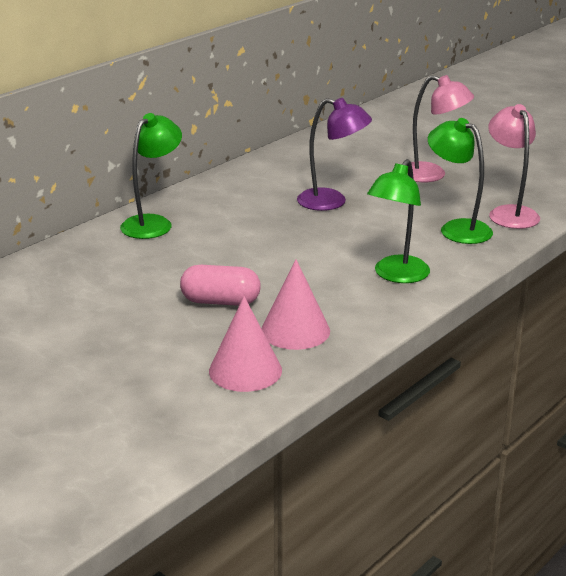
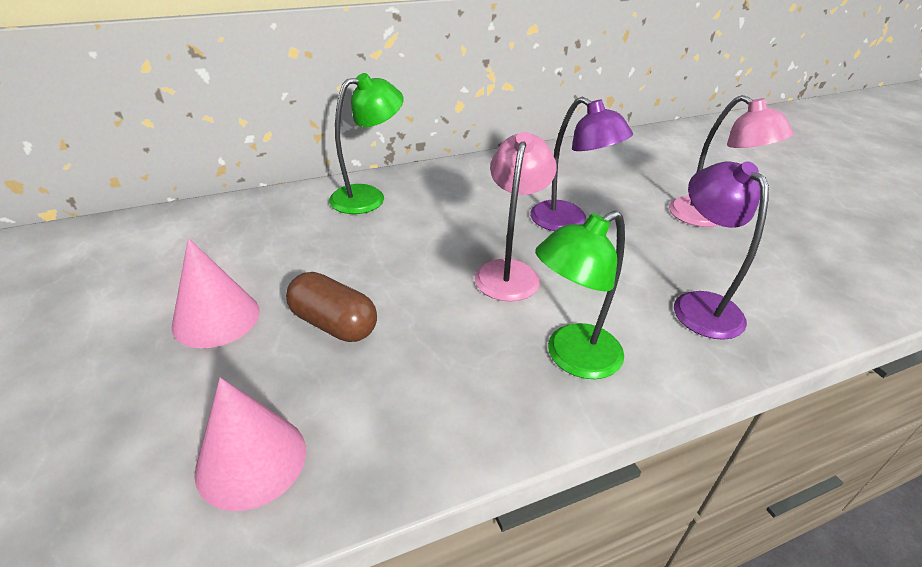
camera: 25 degrees right, 10 degrees up
pink capsule [180,265,261,306] -> brown capsule [286,272,377,342]
pink cone [262,259,330,350] -> pink cone moved to [172,238,260,348]
green lamp [428,118,493,244] -> purple lamp [674,161,769,340]
pink lamp [488,104,540,229] -> pink lamp moved to [475,132,557,302]

